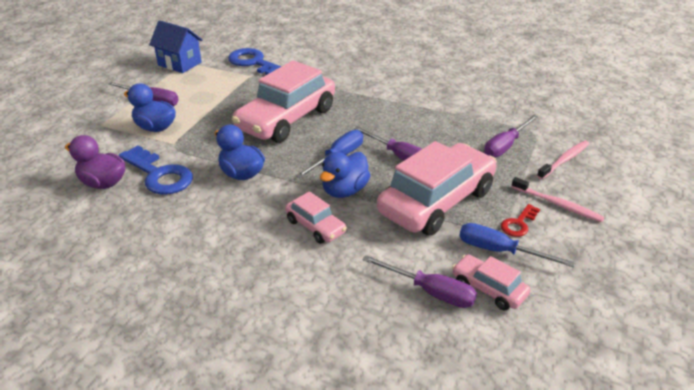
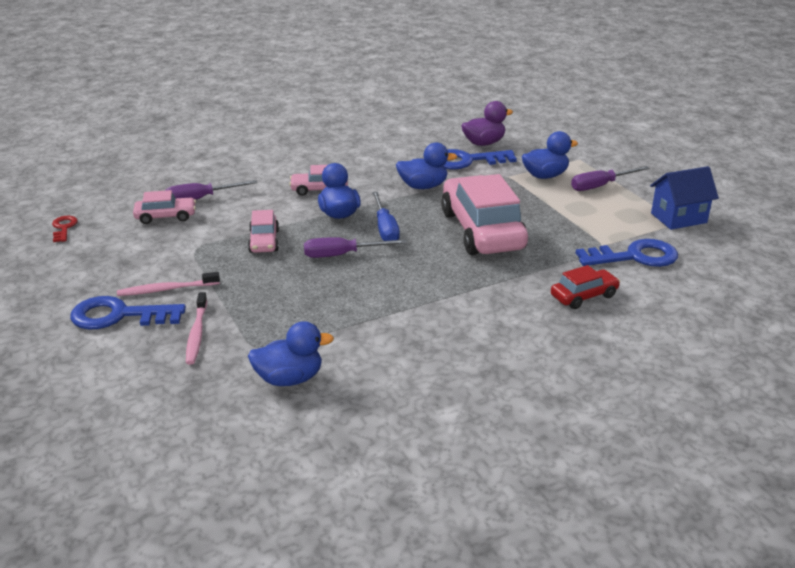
camera: 130 degrees right, 5 degrees down
pink car [377,141,497,236] -> pink car [248,210,279,253], size x0.48
blue screwdriver [459,223,575,267] -> none
purple screwdriver [484,115,538,158] -> none
red key [501,204,540,237] -> red key moved to [52,216,78,242]
none -> blue key [70,296,186,330]
none -> blue duck [248,321,334,386]
none -> red car [551,265,620,309]

